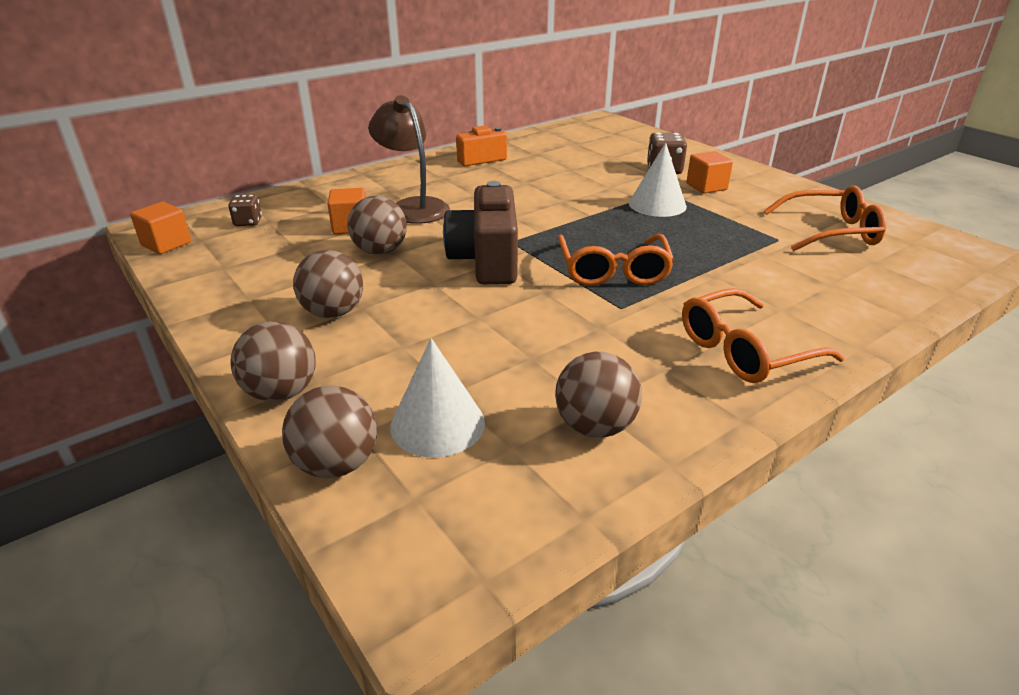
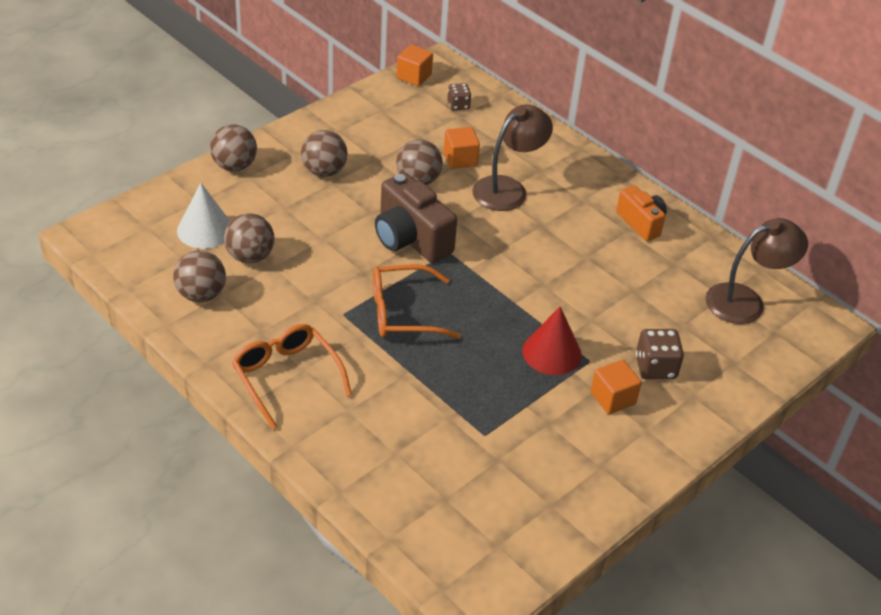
camera: 80 degrees right, 10 degrees up
brown ball [282,386,377,478] -> brown ball moved to [224,213,275,263]
brown camera [443,181,518,284] -> brown camera turned 120 degrees counterclockwise [375,173,457,263]
white cone [629,142,687,217] -> red cone [522,306,582,375]
orange glasses [764,186,887,251] -> none
none -> brown lamp [705,218,808,324]

